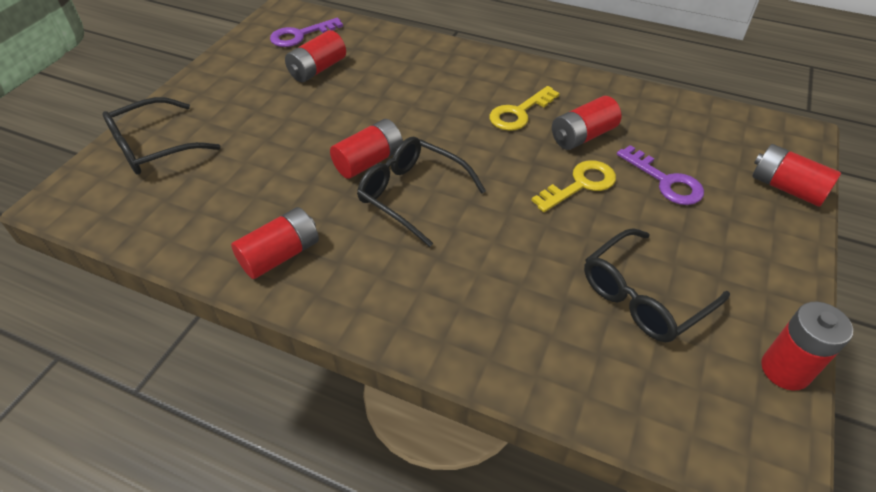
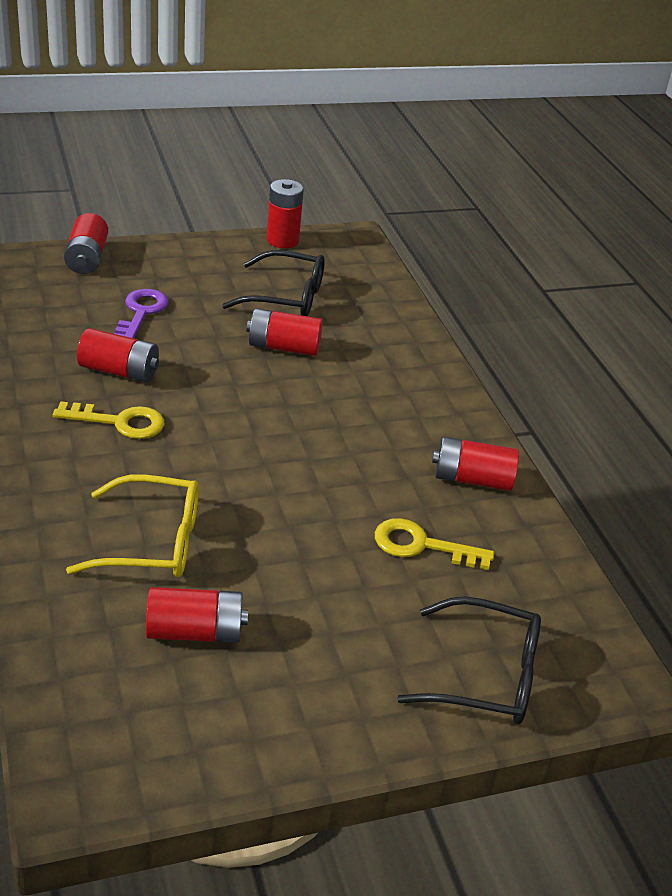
camera: 135 degrees left, 10 degrees down
purple key [270,18,343,47] -> none
red battery [330,119,403,179] -> red battery moved to [246,308,323,356]
black glasses [357,137,486,247] -> none
yellow key [531,160,616,212] -> yellow key moved to [375,518,494,570]
none -> yellow glasses [66,475,199,577]

